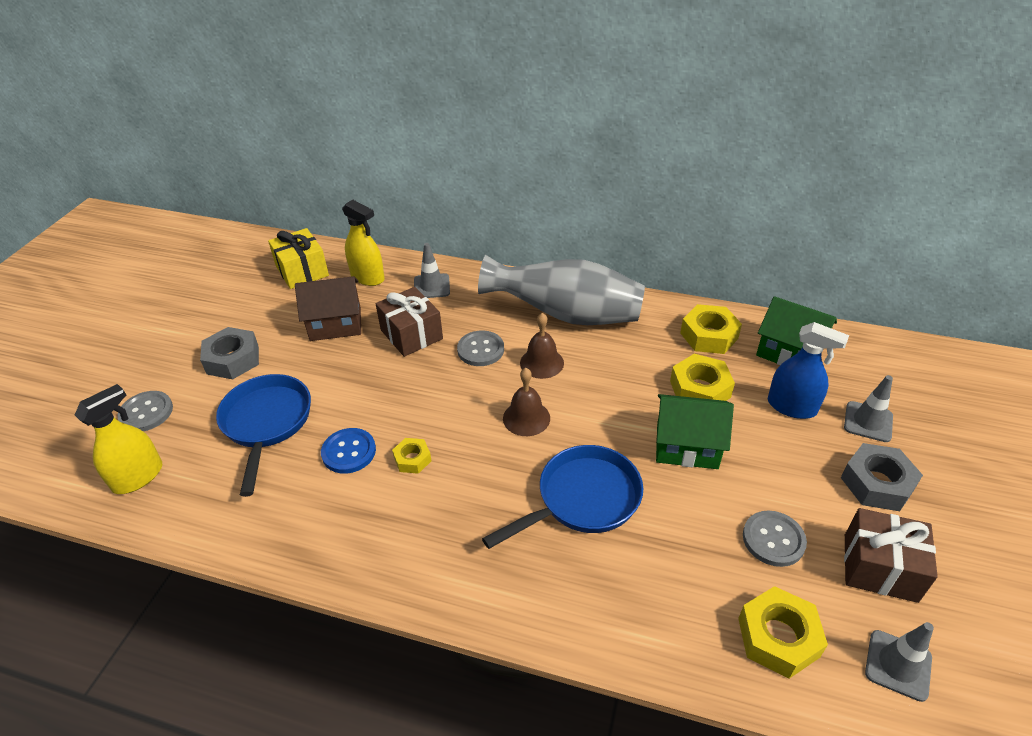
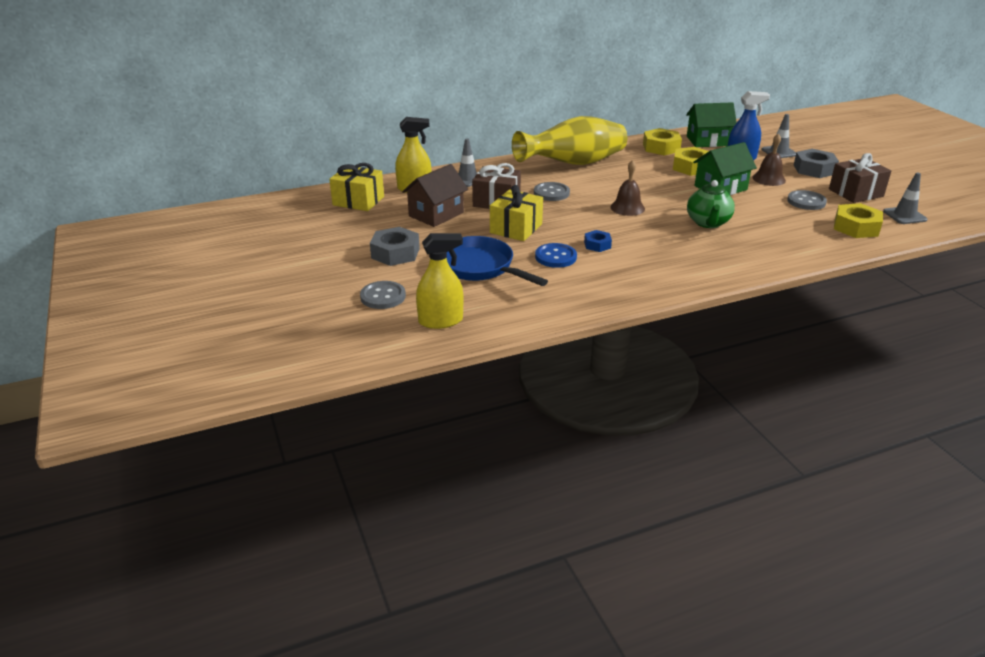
camera: 40 degrees left, 10 degrees down
yellow spray bottle [75,384,162,494] -> yellow spray bottle turned 75 degrees clockwise [416,233,463,329]
yellow nut [392,438,431,474] -> blue nut [584,230,612,252]
grey vase [478,255,645,325] -> yellow vase [512,116,627,165]
blue pan [482,445,643,549] -> green teapot [687,180,735,228]
brown bell [520,313,564,379] -> brown bell moved to [752,134,786,186]
none -> yellow gift [490,185,543,241]

